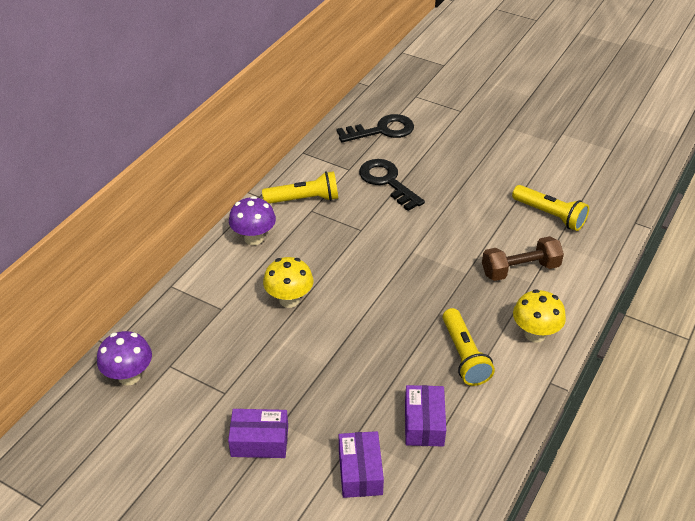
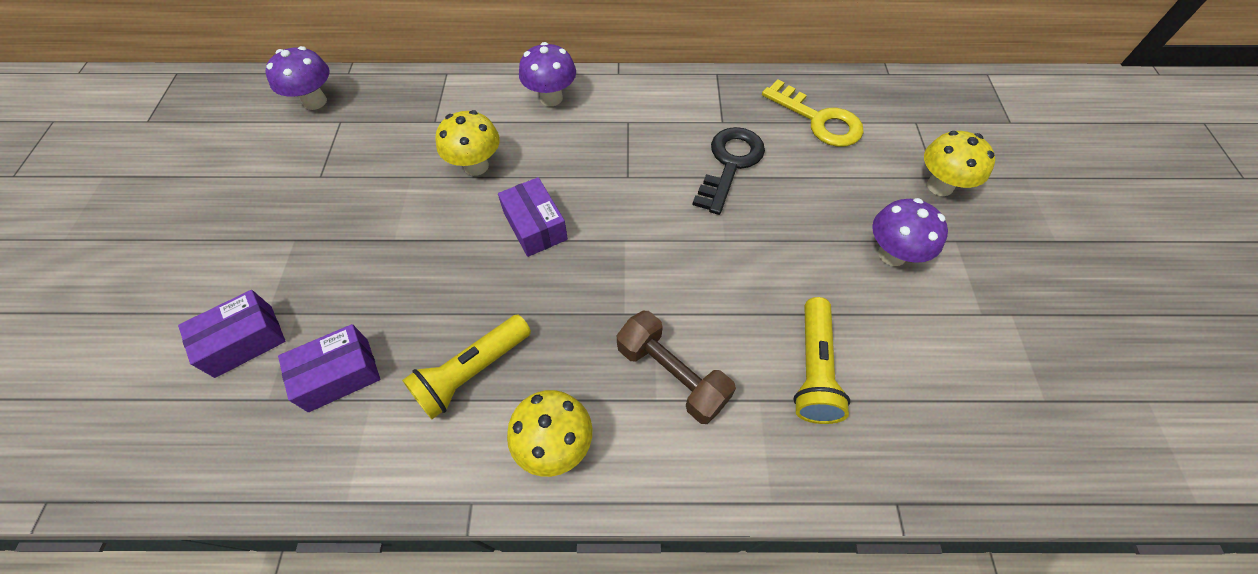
camera: 60 degrees right, 15 degrees up
purple box [228,409,288,458] -> purple box moved to [498,177,568,257]
yellow flashlight [262,171,338,204] -> none
black key [336,114,414,142] -> yellow key [762,80,864,147]
none -> purple mushroom [872,198,948,266]
none -> yellow mushroom [924,131,995,196]

